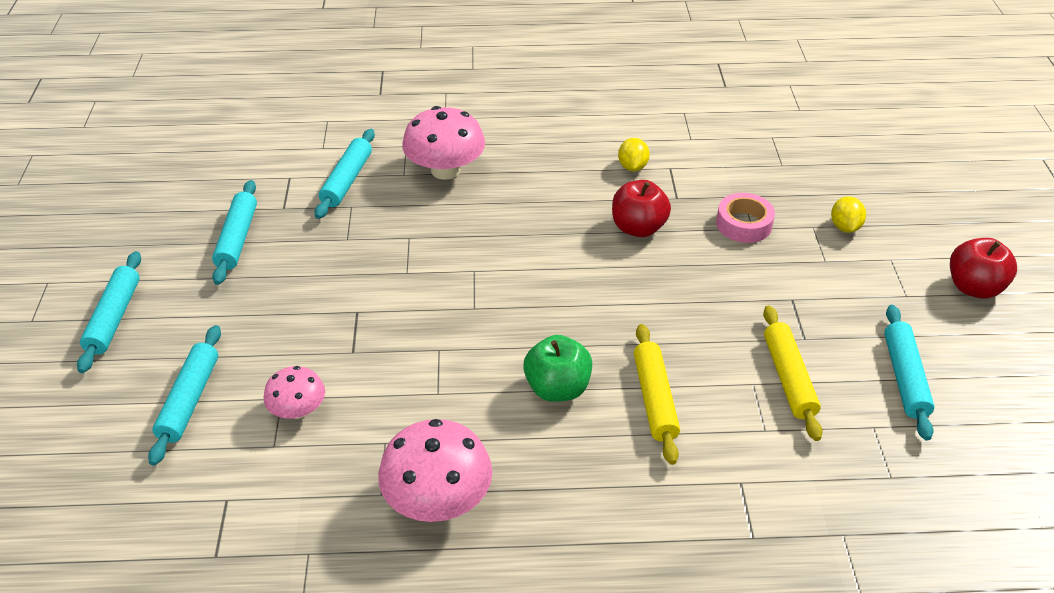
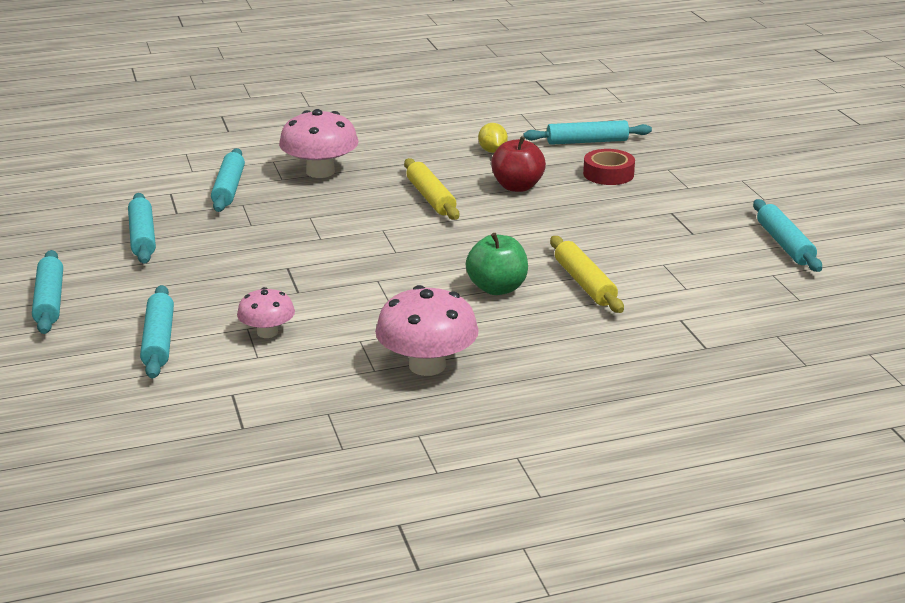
camera: 15 degrees left, 15 degrees down
pink tape [716,193,775,243] -> red tape [583,149,635,185]
yellow rolling pin [763,305,823,441] -> yellow rolling pin moved to [404,158,460,220]
yellow lemon [831,196,866,233] -> none
red apple [950,238,1017,298] -> none
none -> turquoise rolling pin [523,120,652,145]

